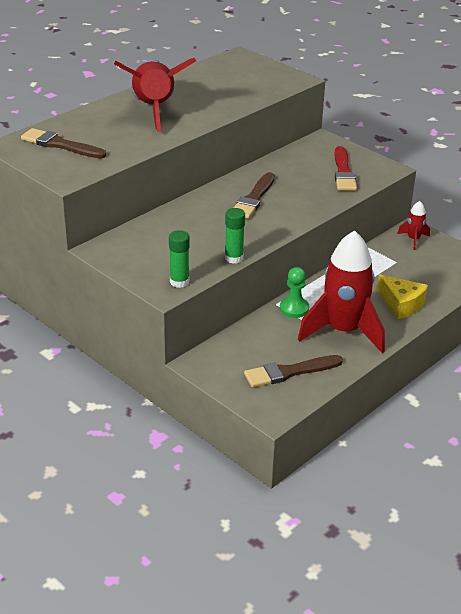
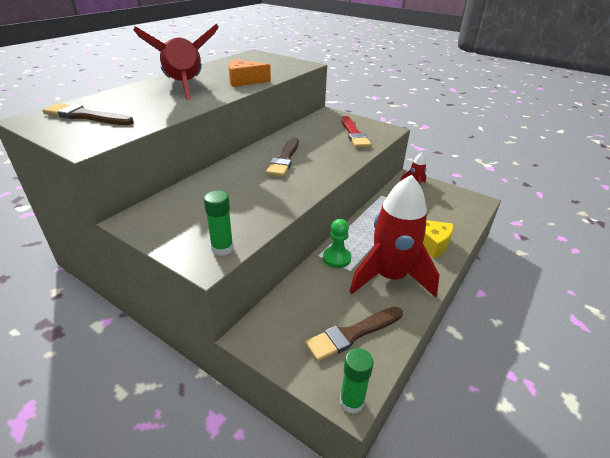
camera: 10 degrees left, 0 degrees up
green glue stick [225,208,245,264] -> green glue stick moved to [340,348,374,414]
none -> orange cheese [228,59,271,87]

